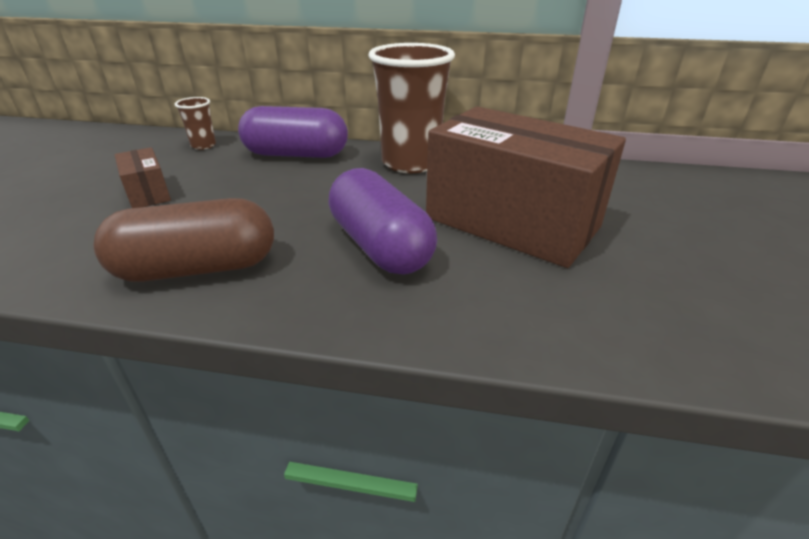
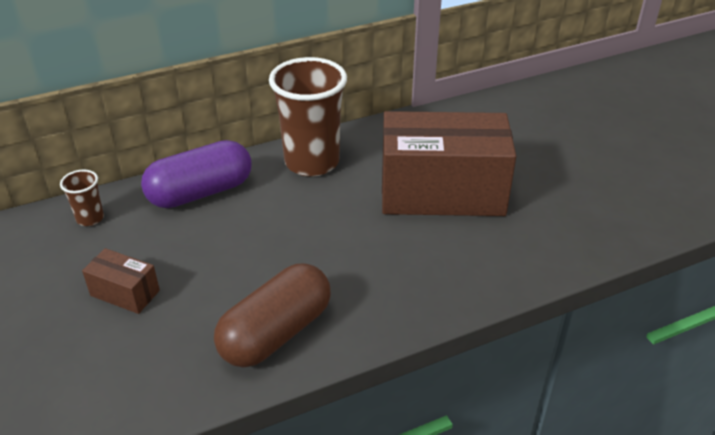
camera: 35 degrees left, 5 degrees up
purple capsule [329,168,437,275] -> none

